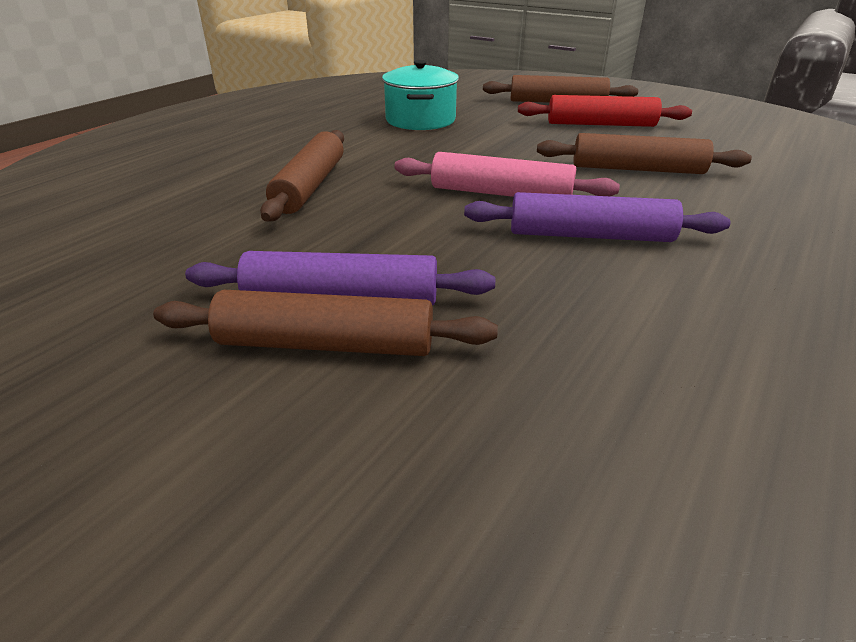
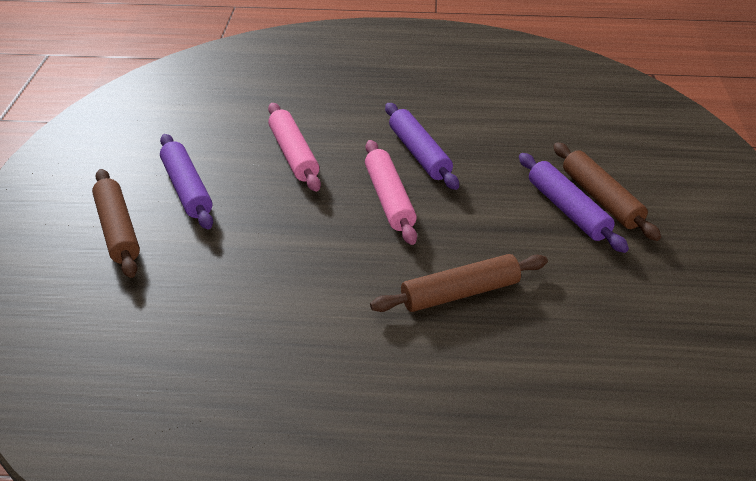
camera: 120 degrees left, 5 degrees up
turquoise pot [382,60,459,130] -> none
red rolling pin [518,95,692,127] -> purple rolling pin [160,134,213,229]
brown rolling pin [537,133,752,174] -> pink rolling pin [268,103,321,192]

